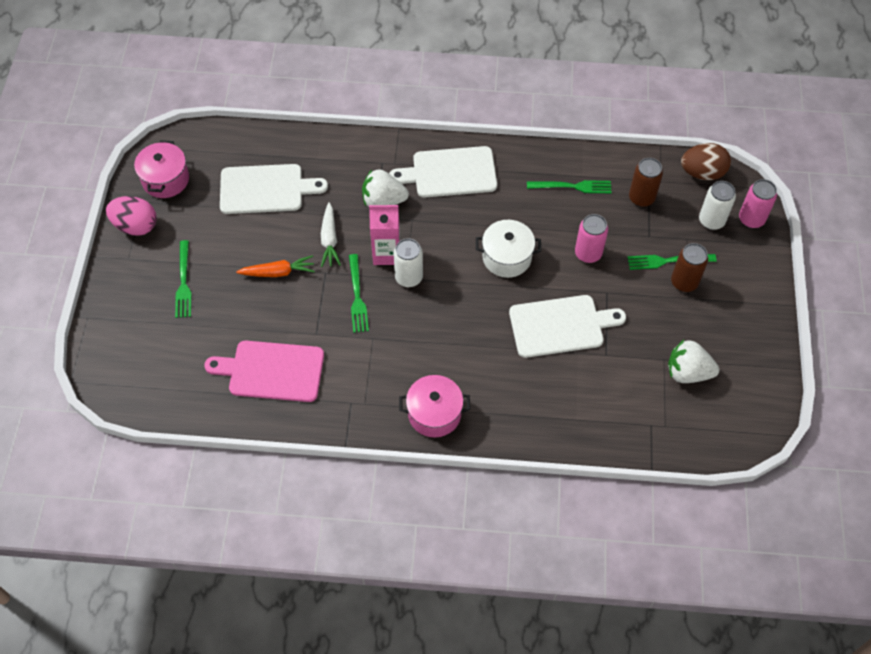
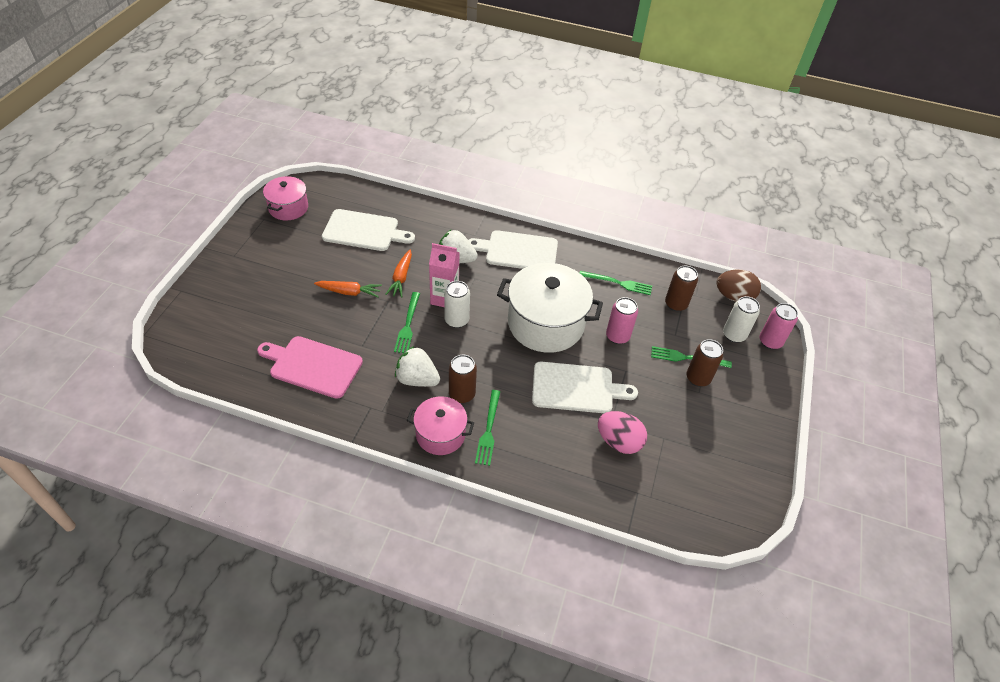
camera: 10 degrees right, 10 degrees down
pink egg [106,196,157,236] -> pink egg moved to [598,411,647,454]
green fork [175,240,191,318] -> green fork moved to [475,390,500,466]
white carrot [321,202,341,267] -> orange carrot [385,250,412,298]
white pot [476,220,541,278] -> white pot [497,263,603,353], size x1.76
white strawberry [668,340,719,383] -> white strawberry moved to [395,347,440,387]
none -> brown can [449,355,477,403]

